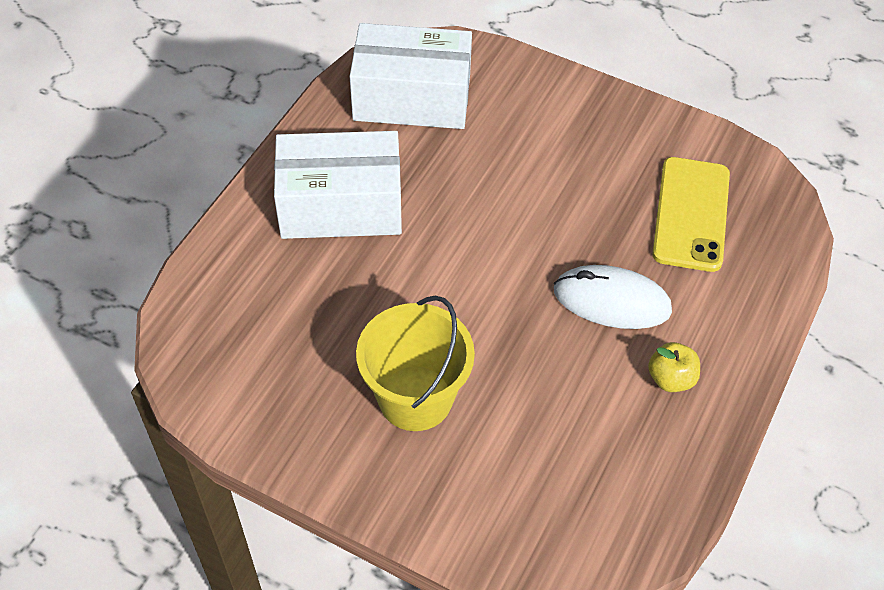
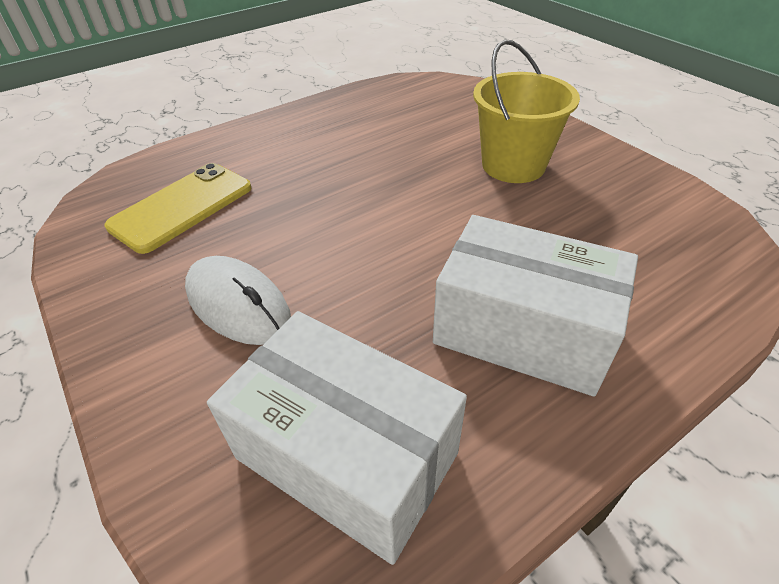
camera: 150 degrees left, 10 degrees down
white mouse [554,265,672,329] -> white mouse moved to [185,256,291,345]
yellow apple [648,342,700,392] -> none

